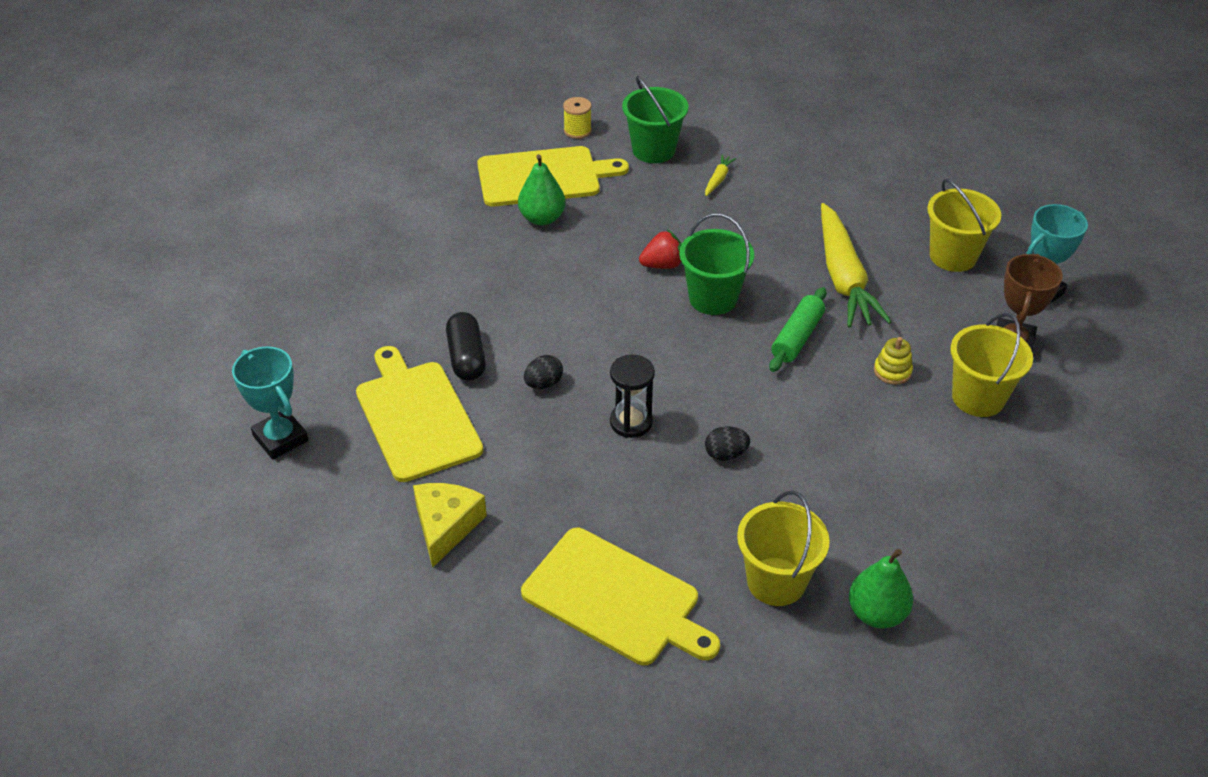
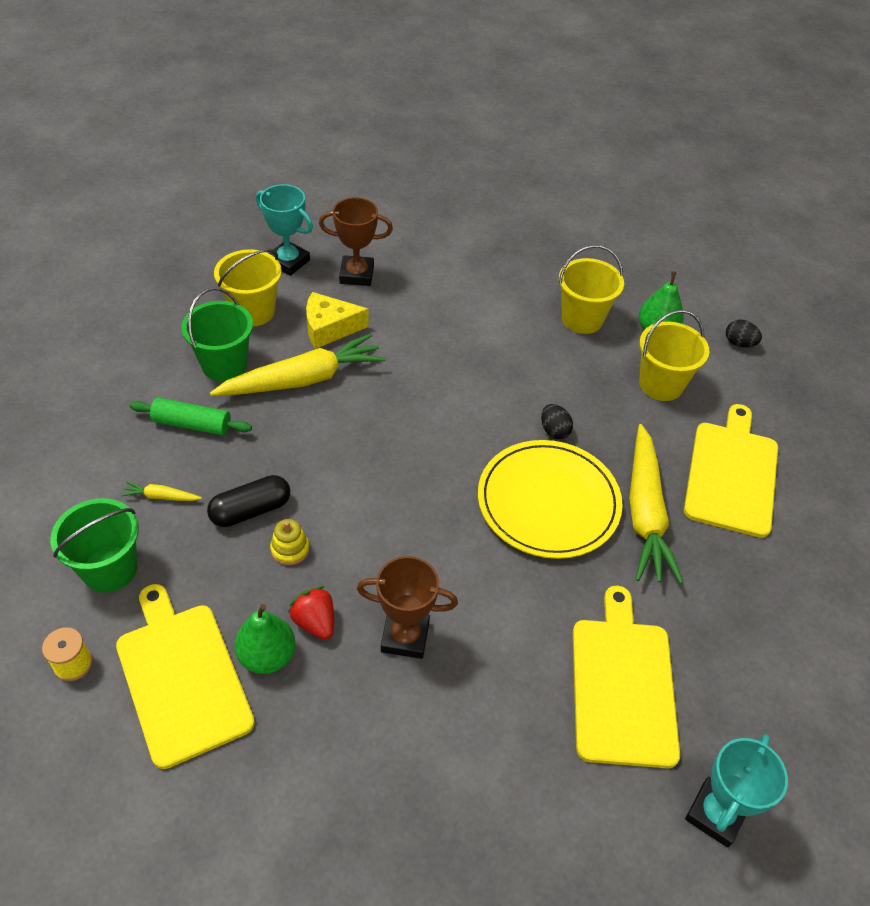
camera: 110 degrees left, 5 degrees up
yellow cutting board [356,346,483,482] -> yellow cutting board turned 135 degrees clockwise [573,586,680,768]
yellow cheese [413,483,487,568] -> yellow cheese moved to [306,292,369,349]
black capsule [446,312,486,381] -> black capsule moved to [207,475,290,527]
black egg [524,355,563,389] -> black egg moved to [726,320,762,347]
black hourglass [610,355,655,438] -> yellow plate [478,440,623,559]
red strawberry [639,230,681,269] -> red strawberry moved to [288,586,334,640]
green bucket [679,213,754,315] -> green bucket moved to [181,287,253,381]
green rolling pin [769,287,827,372] -> green rolling pin moved to [130,398,252,436]
yellow stacking toy [874,337,913,385] -> yellow stacking toy moved to [270,519,309,565]
yellow bucket [950,313,1033,417] -> yellow bucket moved to [559,245,624,334]
none -> brown trophy [357,556,458,659]
none -> yellow carrot [629,424,683,584]

